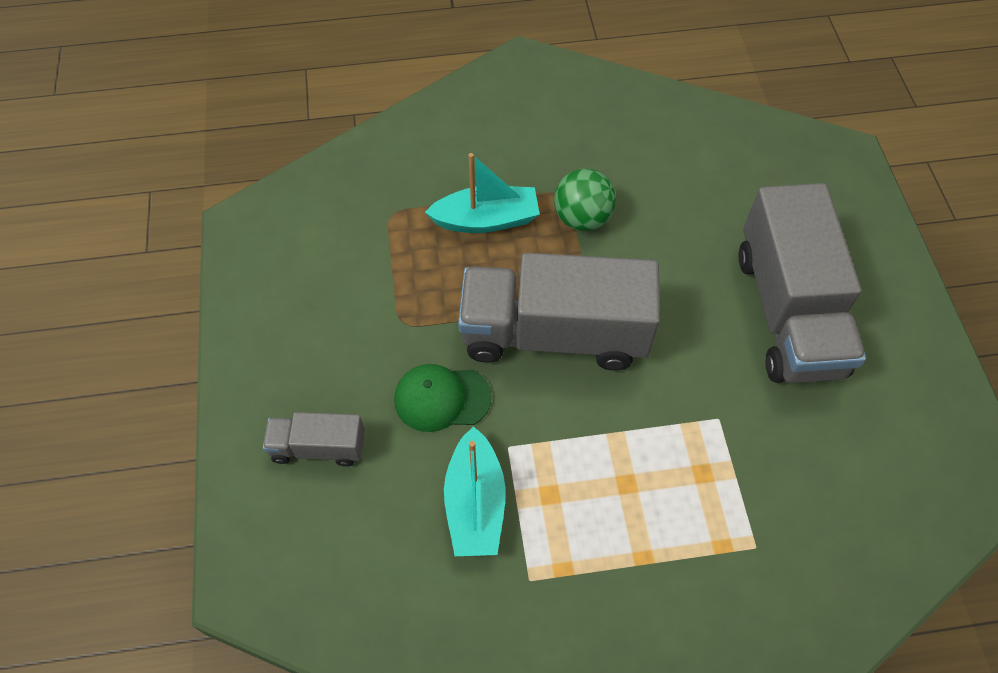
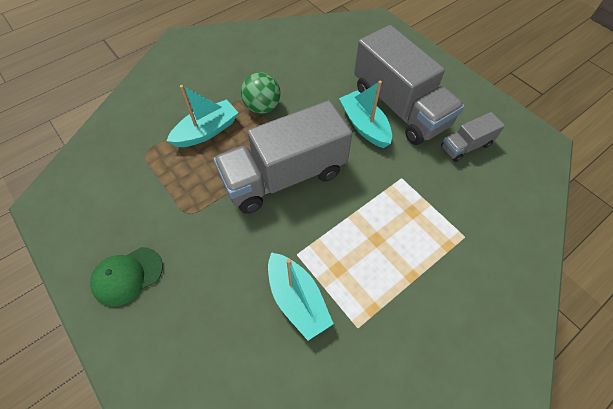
camera: 30 degrees left, 0 degrees up
grey truck [263,412,365,467] -> grey truck moved to [441,112,505,162]
green cap [394,364,492,432] -> green cap moved to [90,247,163,306]
none -> turquoise boat [339,81,392,148]

